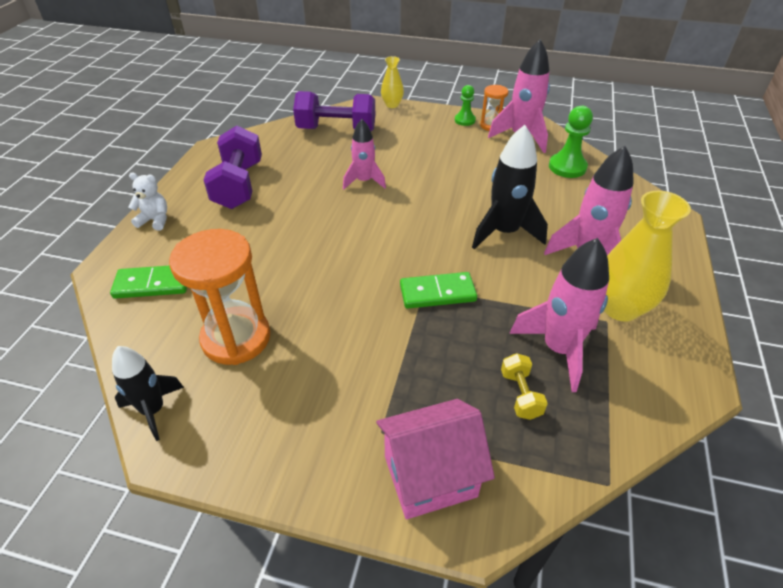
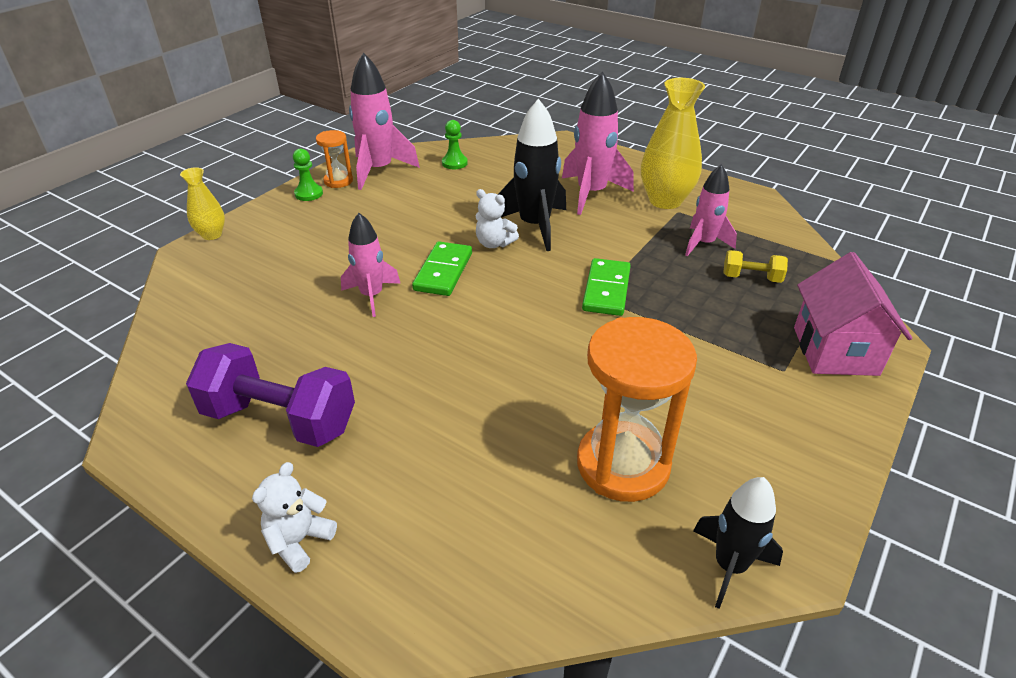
camera: 70 degrees left, 5 degrees down
green domino [110,266,187,299] -> green domino moved to [412,241,472,296]
purple dumbbell [293,91,375,131] -> none
pink rocket [509,238,609,392] -> pink rocket [685,164,737,256], size x0.64
green pawn [549,106,593,178] -> green pawn [442,120,468,169], size x0.63
none -> white teddy bear [476,189,519,248]

